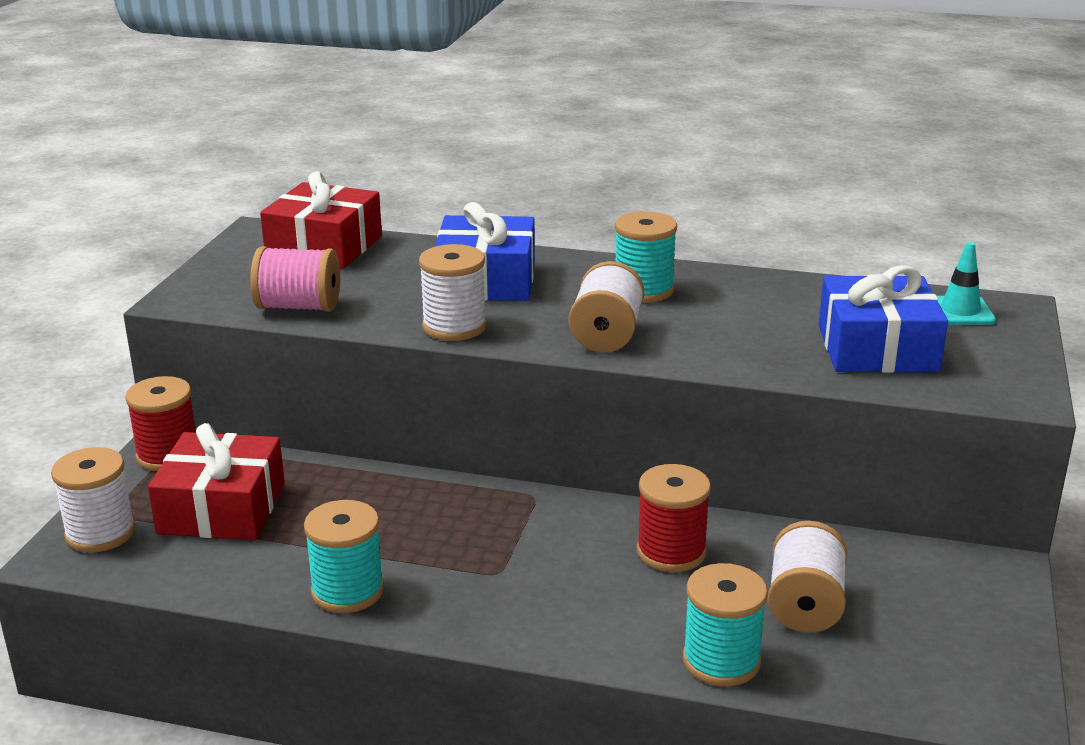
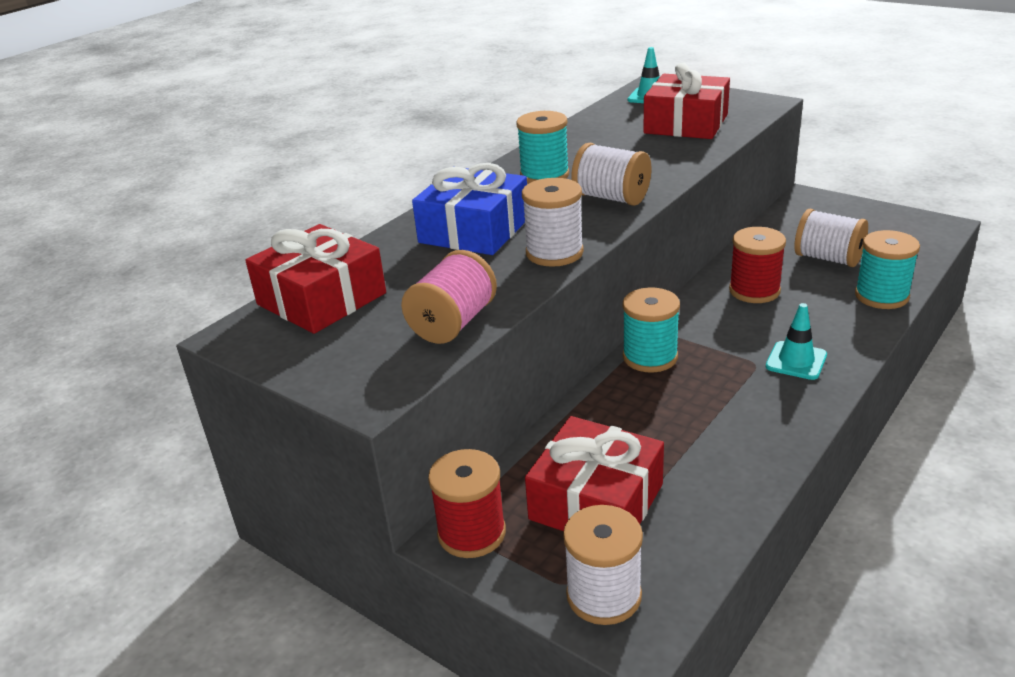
camera: 65 degrees left, 5 degrees up
turquoise spool [304,500,384,613] -> turquoise spool moved to [623,288,680,373]
blue gift [819,265,948,373] -> red gift [643,63,730,139]
none -> turquoise traffic cone [766,303,827,380]

